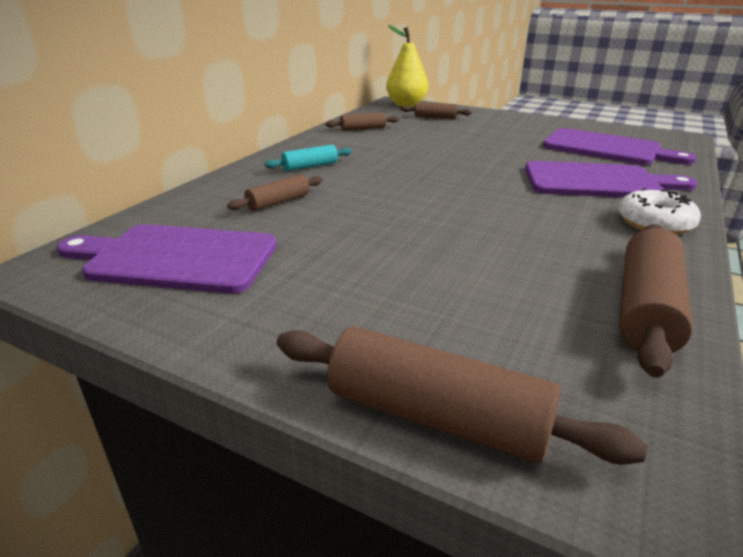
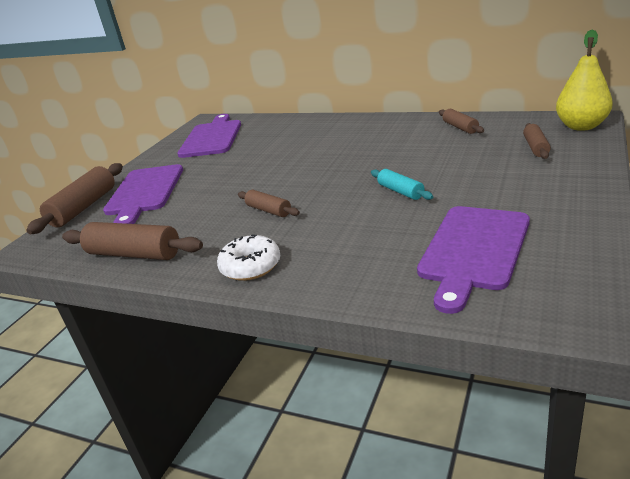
camera: 90 degrees right, 0 degrees up
brown rolling pin [227,174,323,211] -> brown rolling pin moved to [238,190,300,217]
turquoise rolling pin [264,144,352,171] -> turquoise rolling pin moved to [371,169,433,200]
purple cutting board [525,161,697,198] -> purple cutting board moved to [103,164,183,224]

